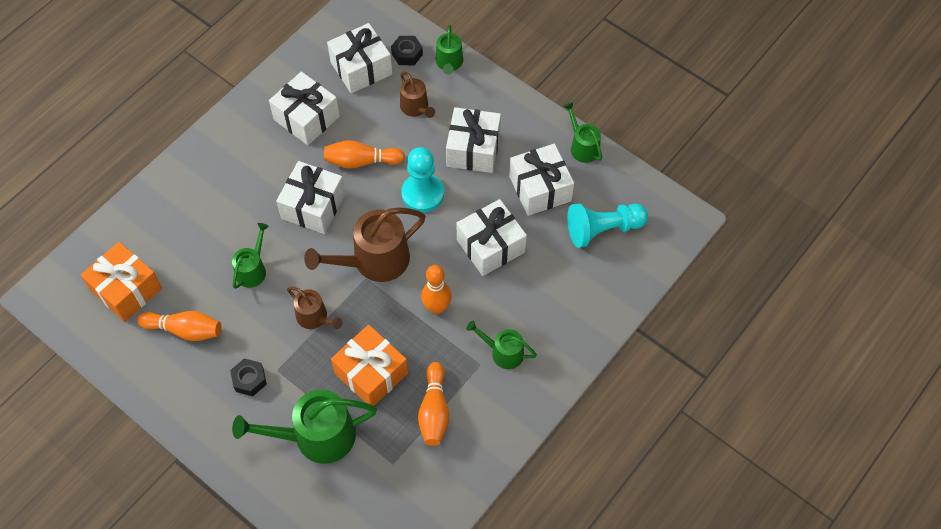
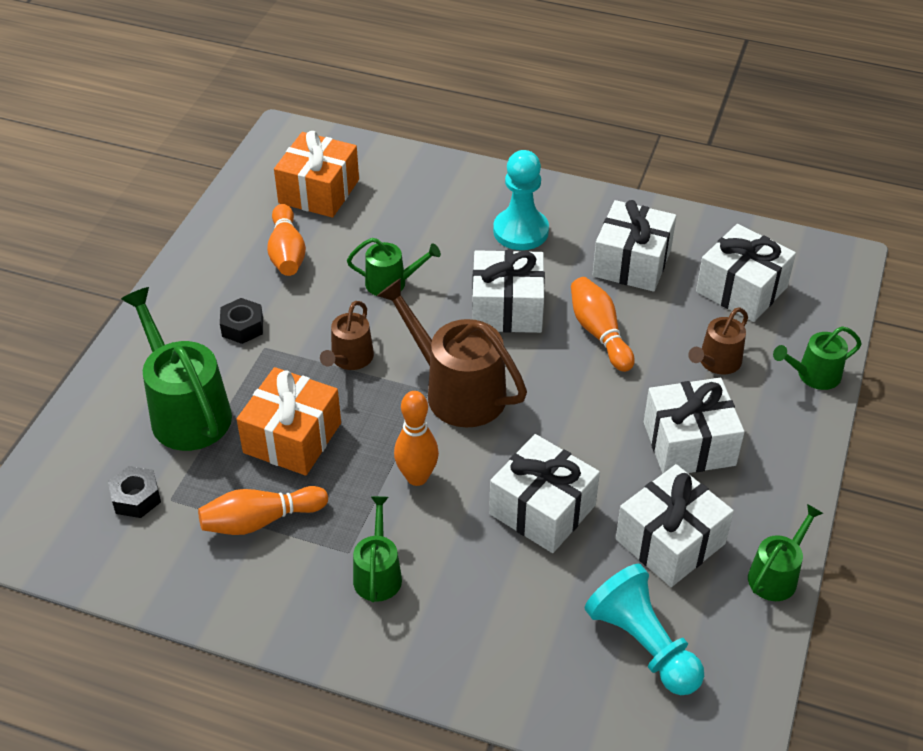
camera: 70 degrees right, 15 degrees down
black nut [391,36,423,65] -> black nut moved to [108,466,161,518]
turquoise pawn [401,147,444,213] -> turquoise pawn moved to [493,150,549,250]

